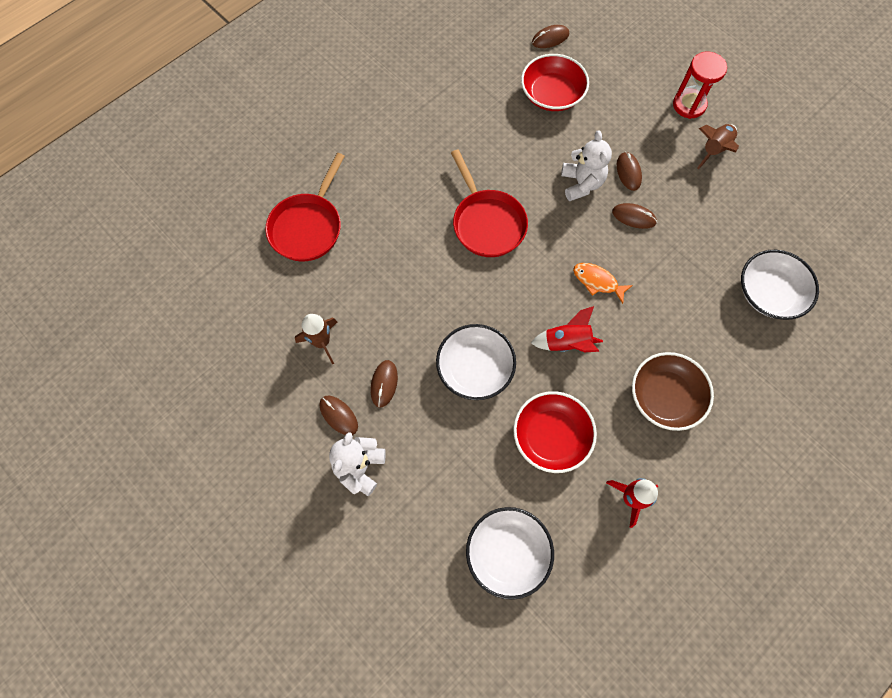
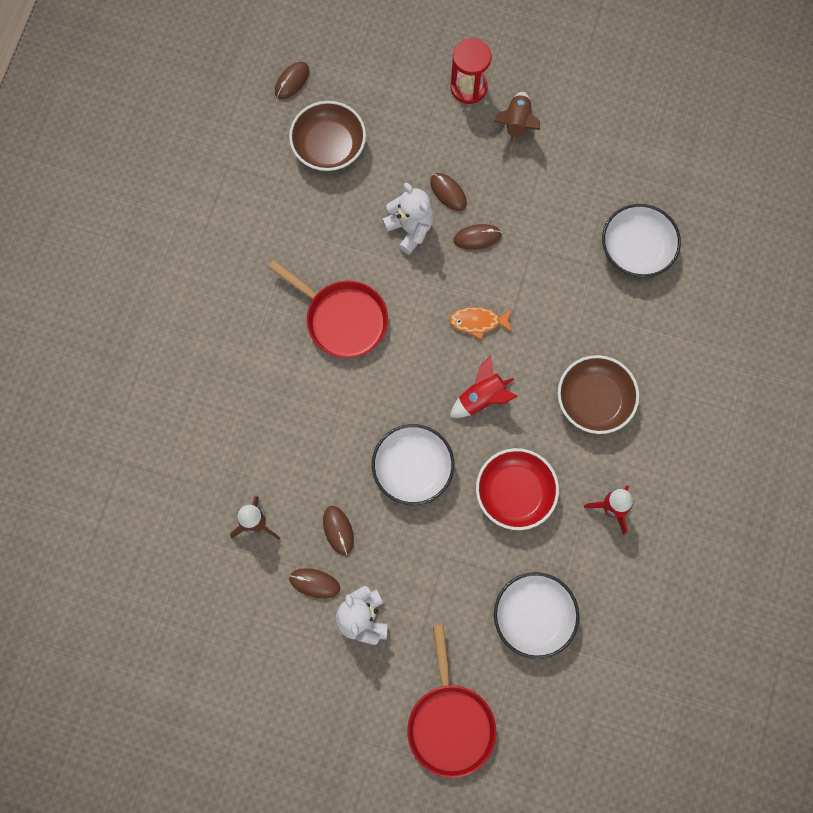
camera: 30 degrees left, 5 degrees up
red pan [265,153,345,262] -> red pan moved to [407,625,496,778]
red bowl [521,54,589,111] -> brown bowl [289,101,366,171]

